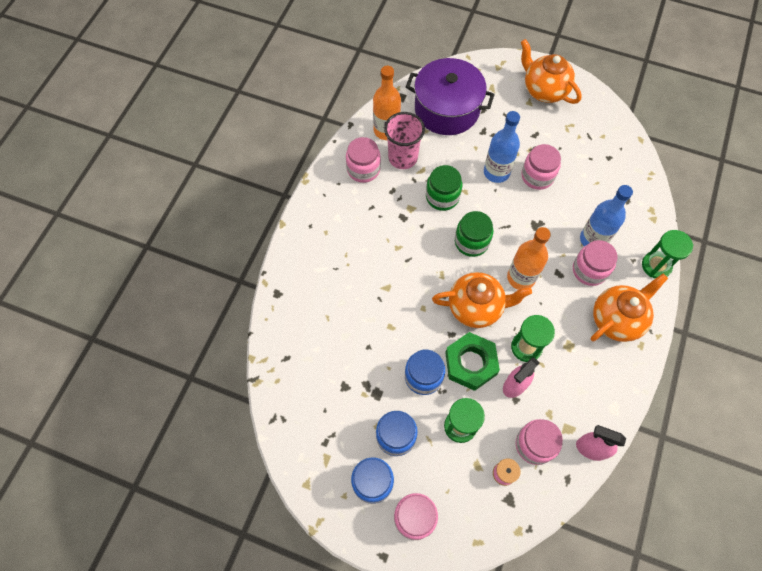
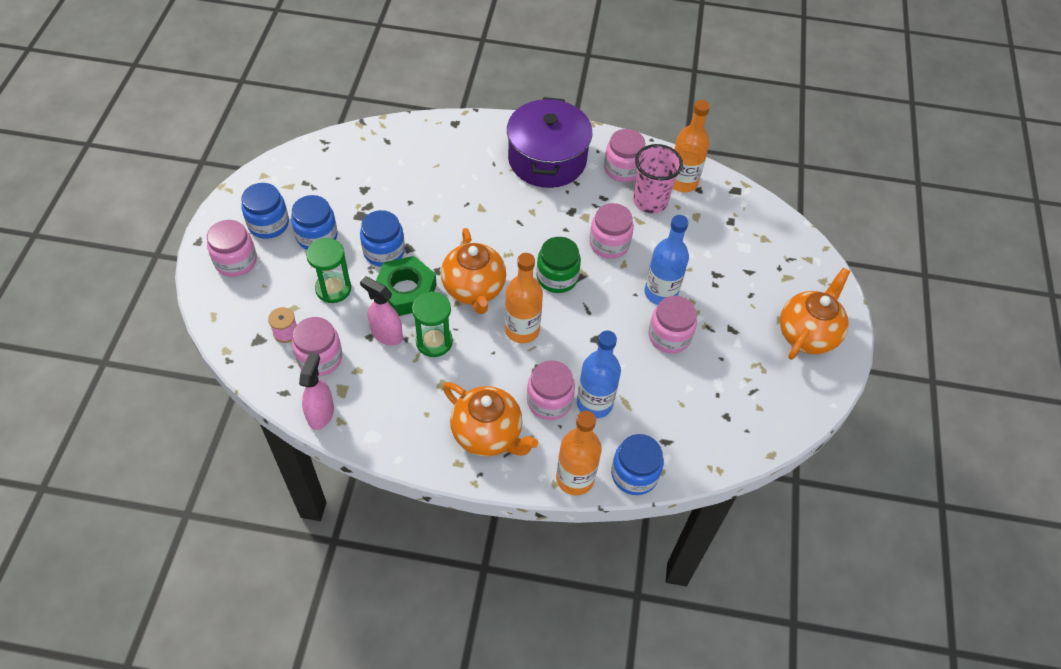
camera: 75 degrees right, 10 degrees down
purple pot [406,58,495,135] -> purple pot moved to [507,97,592,188]
green jar [426,165,462,211] -> pink jar [589,203,634,259]
green hourglass [642,230,693,279] -> orange bottle [556,411,602,495]
none -> blue jar [611,434,664,495]

